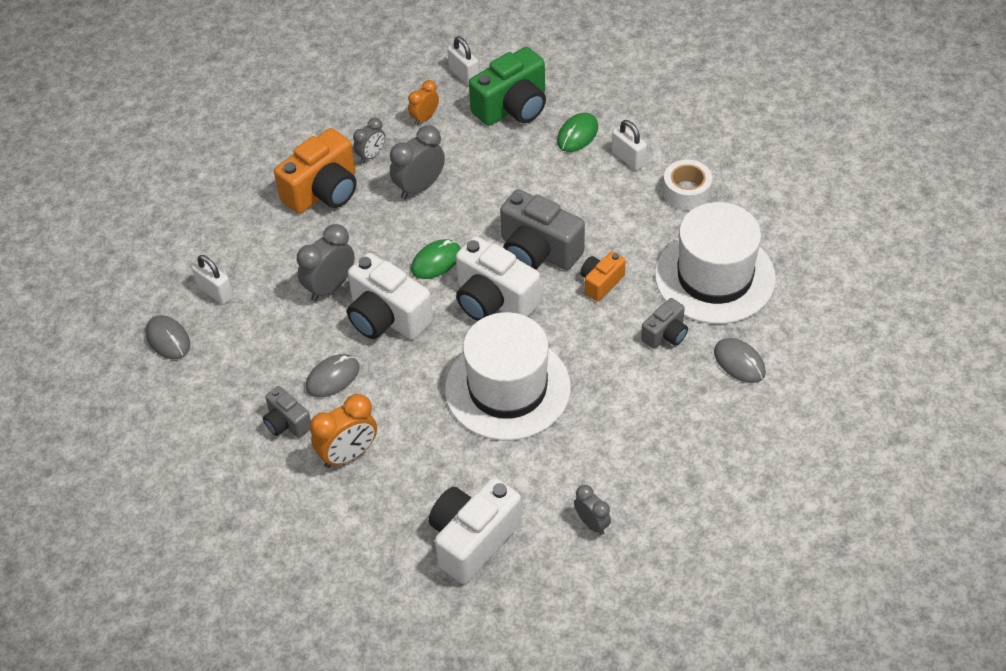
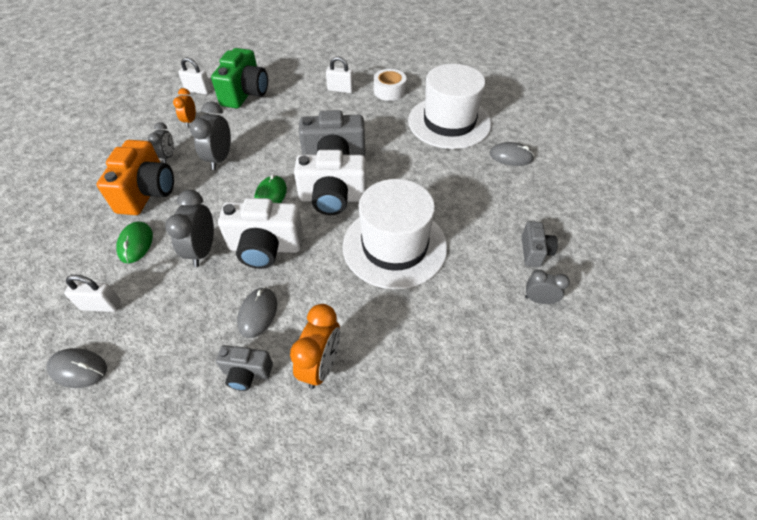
camera: 40 degrees left, 0 degrees up
white camera [429,478,522,584] -> none
green mouse [557,113,598,152] -> green mouse moved to [116,221,153,263]
orange camera [580,251,626,302] -> none
grey camera [641,298,688,349] -> grey camera moved to [522,221,558,267]

